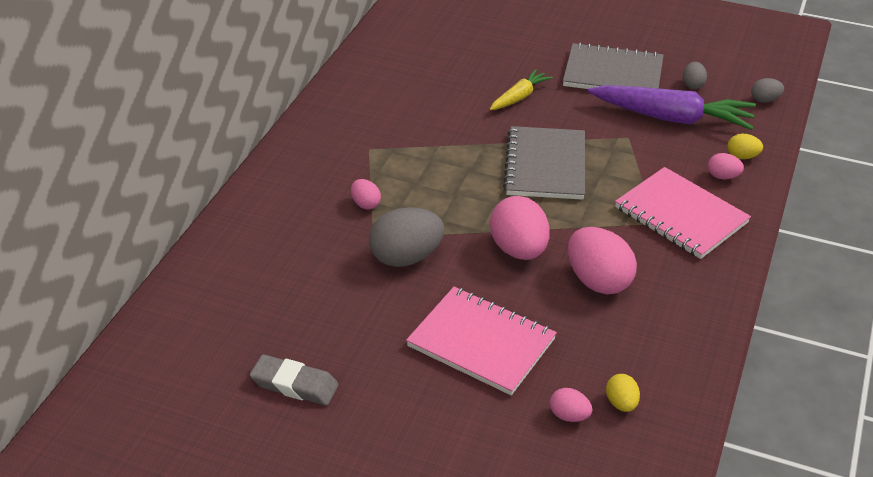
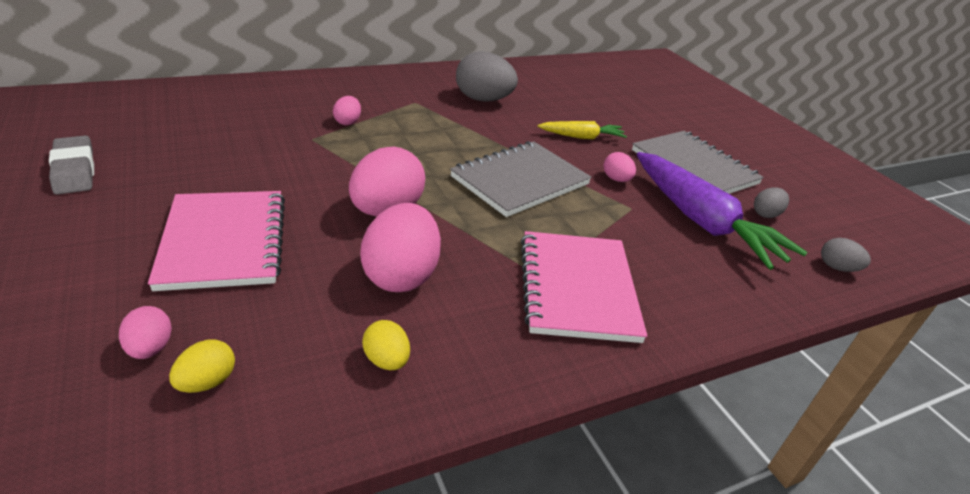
camera: 40 degrees right, 5 degrees down
grey egg [369,207,444,267] -> grey egg moved to [456,51,518,102]
pink egg [708,153,744,179] -> pink egg moved to [603,152,636,182]
yellow egg [727,134,763,159] -> yellow egg moved to [362,320,410,370]

